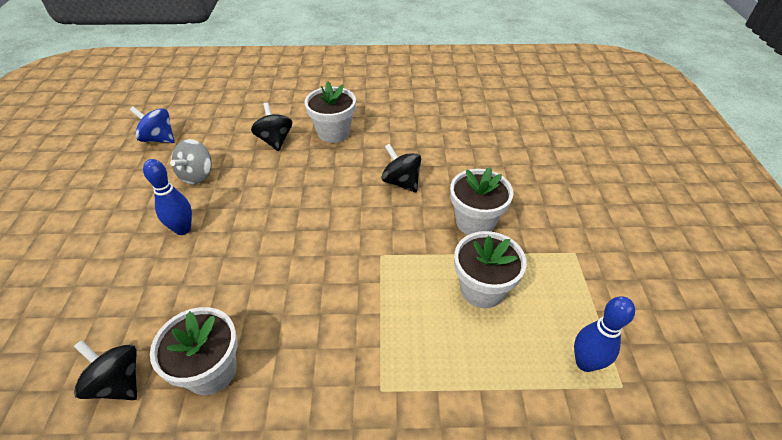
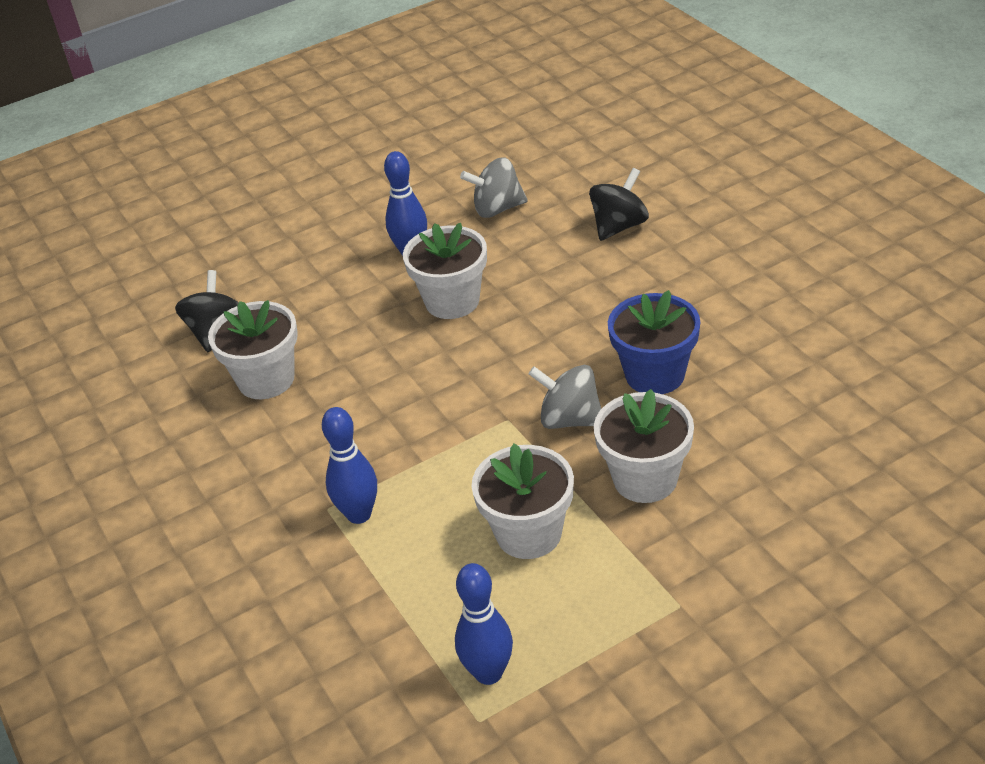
camera: 65 degrees right, 5 degrees down
blue spinning top [130,106,175,143] -> none
white flower pot [305,81,356,143] -> white flower pot moved to [403,223,487,319]
black spinning top [382,144,421,193] -> blue flower pot [608,290,700,394]
none -> blue bowling pin [322,407,377,524]
none -> grey spinning top [528,365,601,429]

